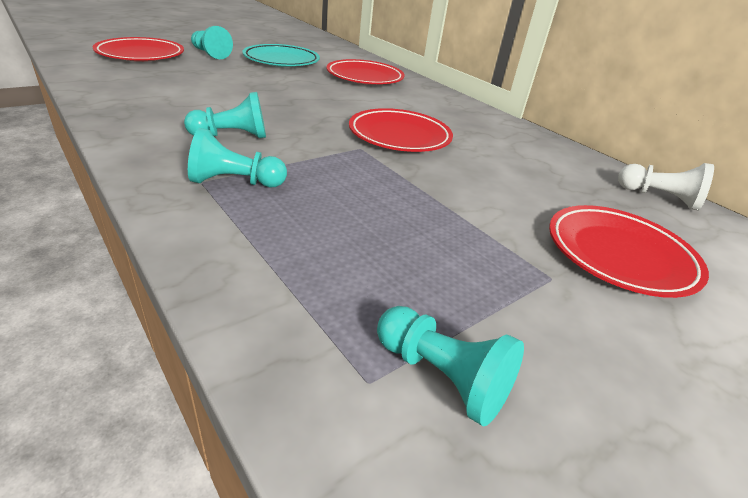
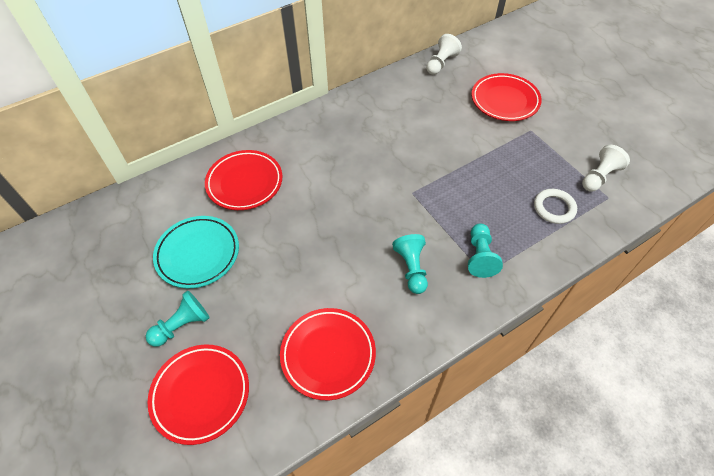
camera: 80 degrees left, 20 degrees up
red plate [349,108,453,152] -> red plate moved to [280,308,376,400]
turquoise pawn [377,306,524,426] -> white pawn [582,145,630,192]
none -> white ring [534,189,577,224]

